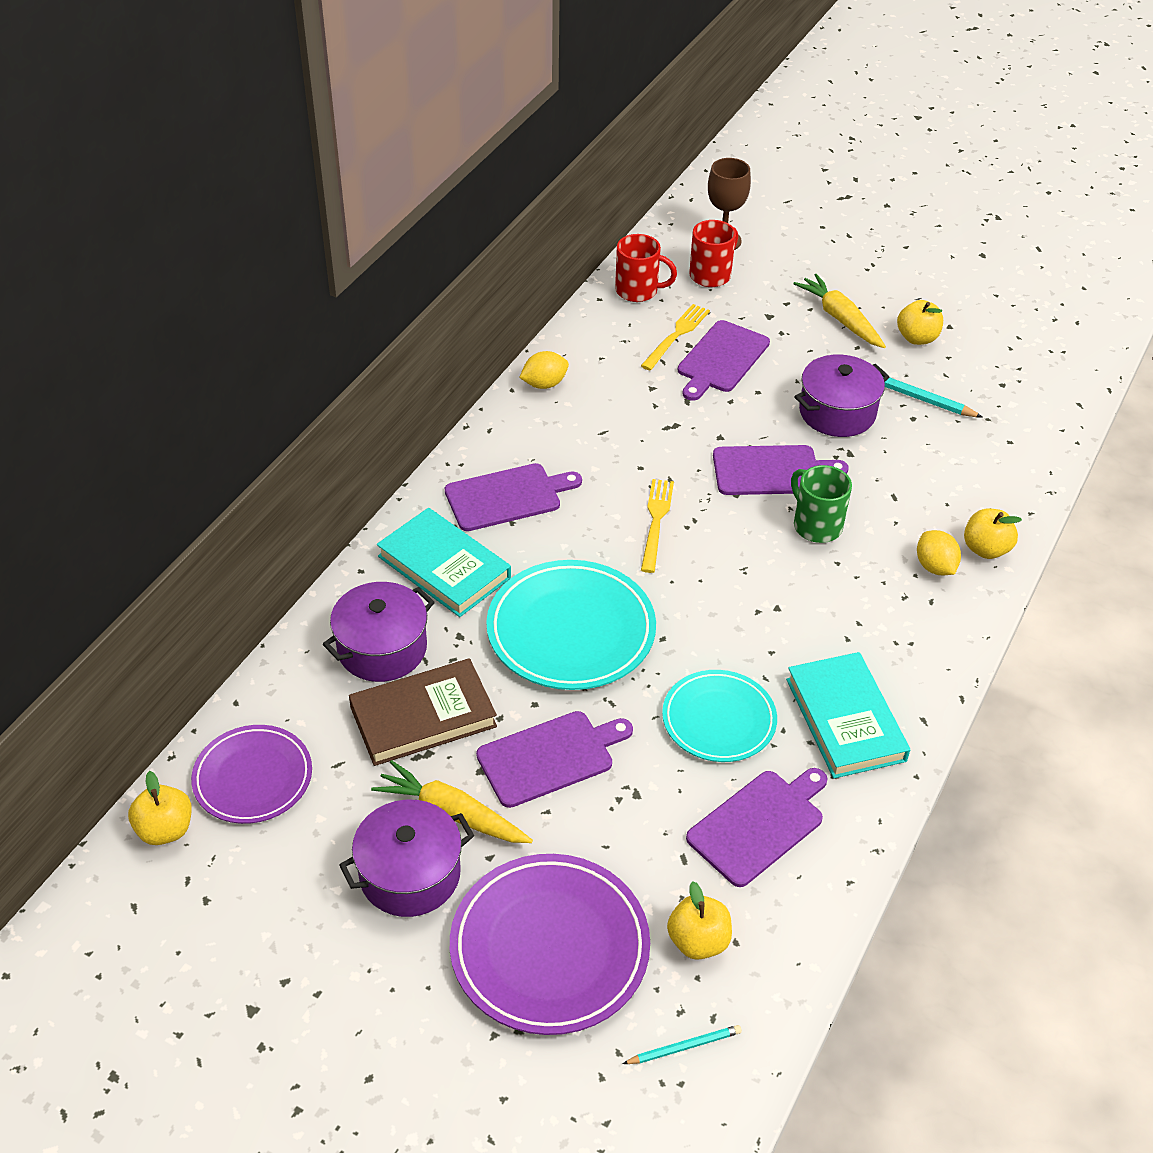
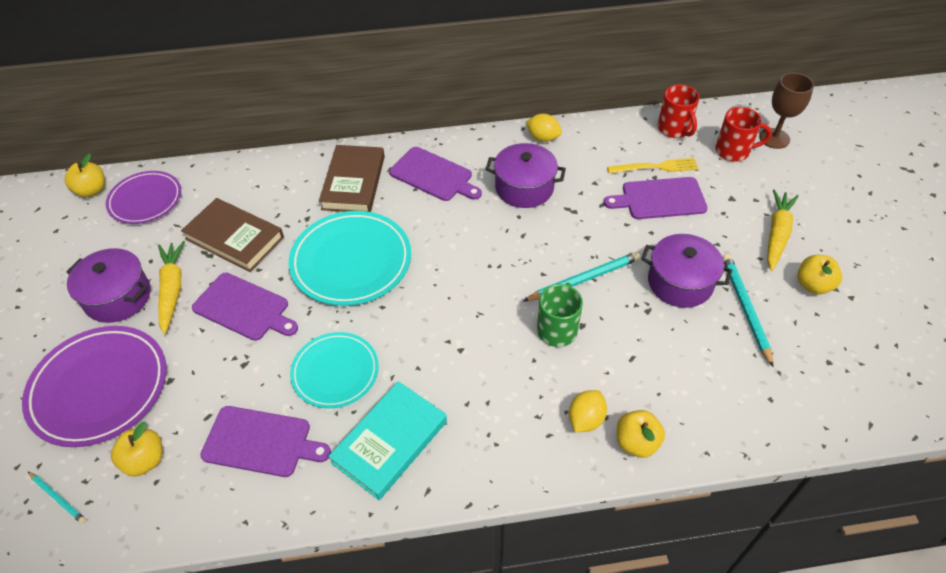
camera: 55 degrees right, 5 degrees up
purple pot [323,582,435,682] -> purple pot moved to [485,143,566,208]
turquoise book [377,508,511,617] -> brown book [319,145,385,212]
yellow fork [641,479,674,573] -> none
purple cutting board [713,445,849,495] -> turquoise pencil [523,252,640,301]

